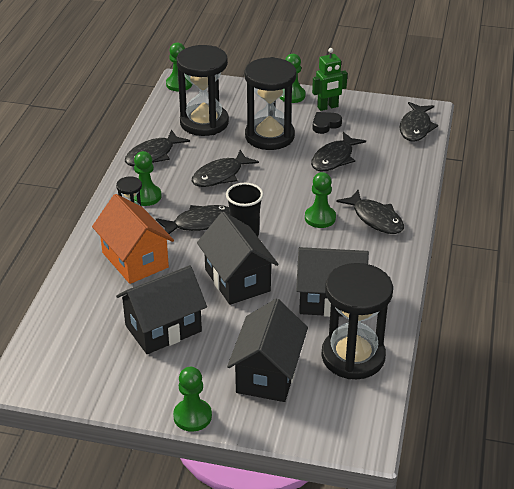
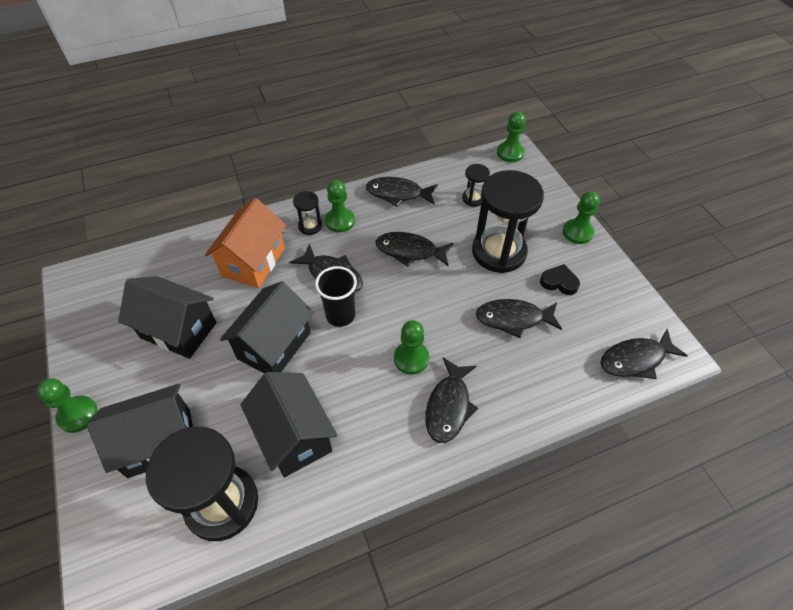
camera: 55 degrees right, 15 degrees up
black hourglass [177,45,229,136] -> black hourglass [462,164,490,207], size x0.46
green robot [312,48,347,111] -> none

